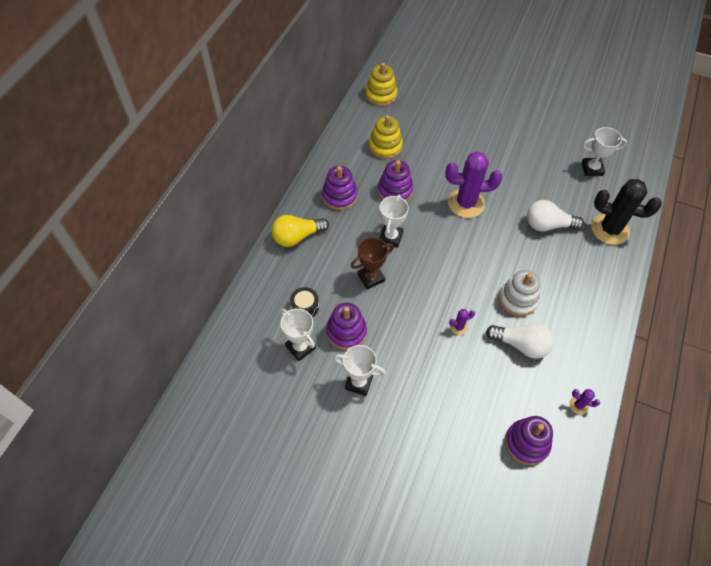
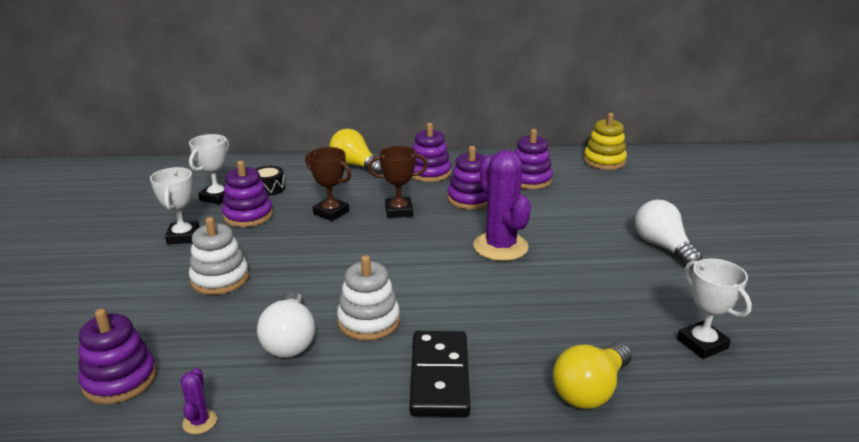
camera: 65 degrees right, 30 degrees down
yellow stacking toy [369,115,403,159] -> purple stacking toy [515,129,553,189]
white trophy [379,195,409,247] -> brown trophy [368,146,428,218]
purple cactus [449,309,475,335] -> none
white light bulb [527,200,584,231] -> white light bulb moved to [635,200,702,268]
black cactus [591,179,662,245] -> yellow light bulb [553,342,632,409]
none -> white stacking toy [189,217,249,295]
none -> black domino [410,331,470,417]

